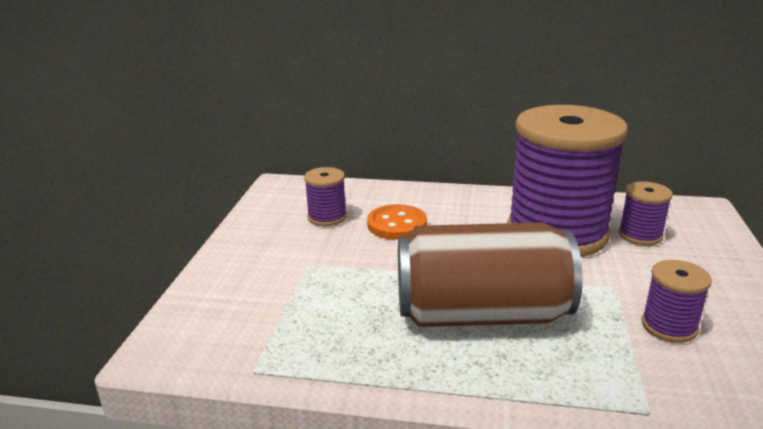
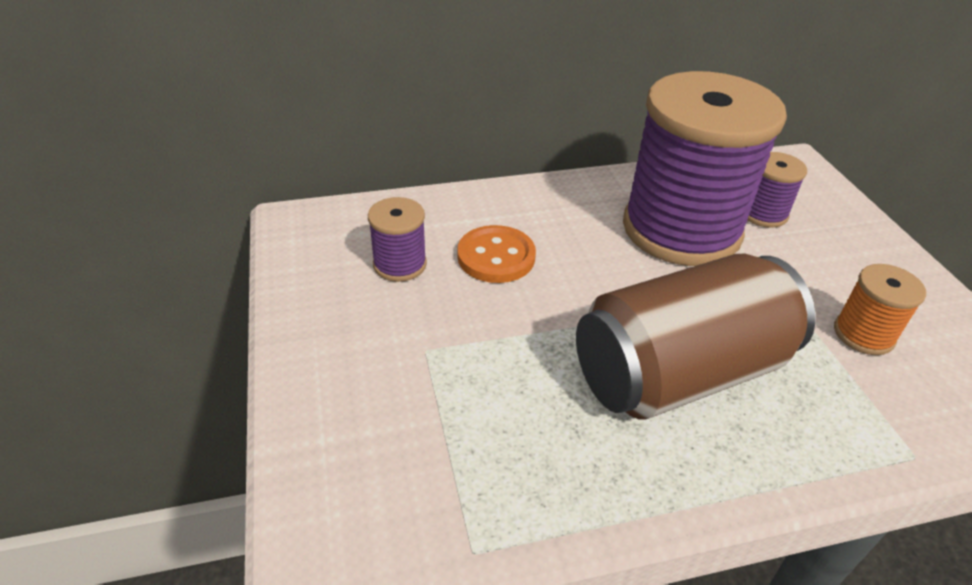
camera: 25 degrees left, 15 degrees up
purple spool [642,260,712,342] -> orange spool [834,264,926,355]

